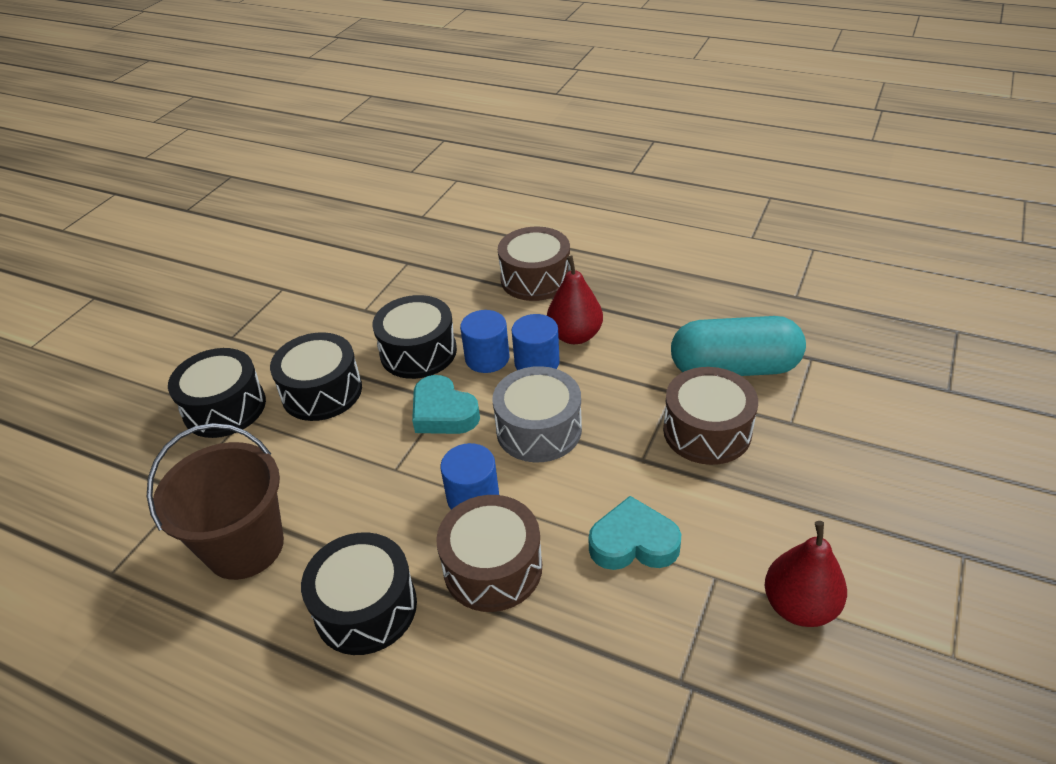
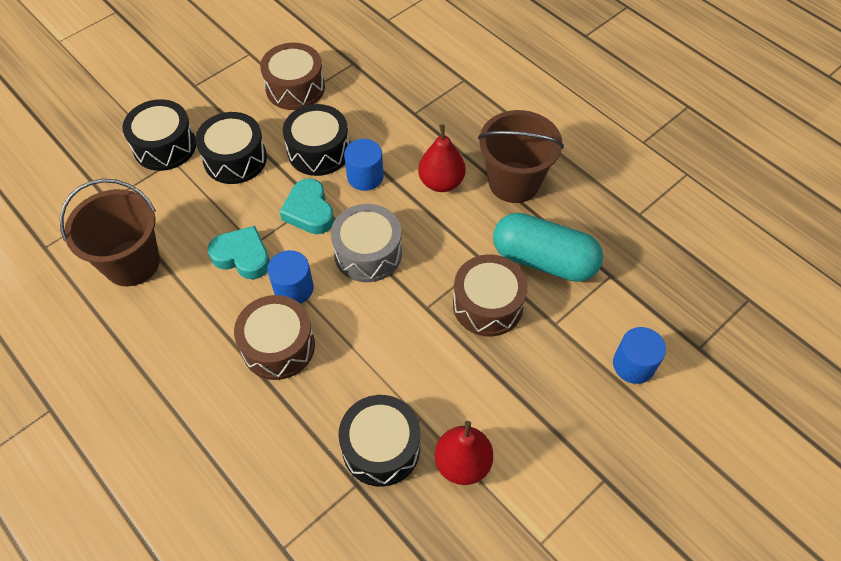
camera: 20 degrees right, 15 degrees up
black drum [301,532,417,655] -> black drum moved to [338,395,420,487]
brown drum [498,227,571,301] -> brown drum moved to [260,43,325,110]
blue cylinder [512,314,560,370] -> blue cylinder moved to [613,327,666,384]
turquoise heart [589,496,681,570] -> turquoise heart moved to [208,226,270,279]
none -> brown bucket [478,110,564,203]

